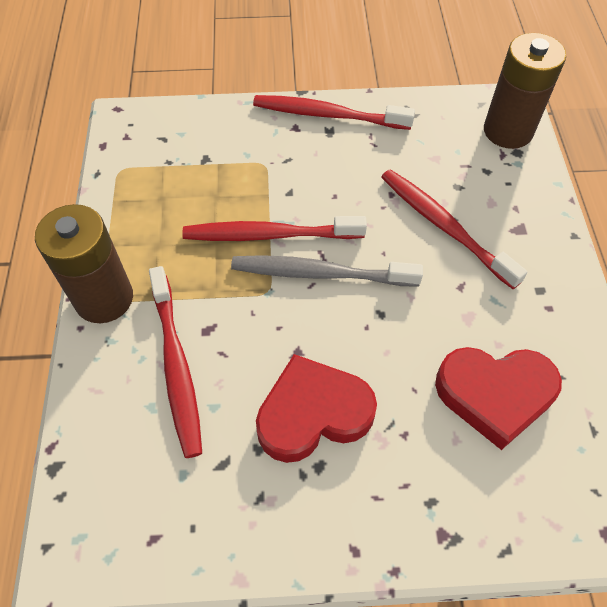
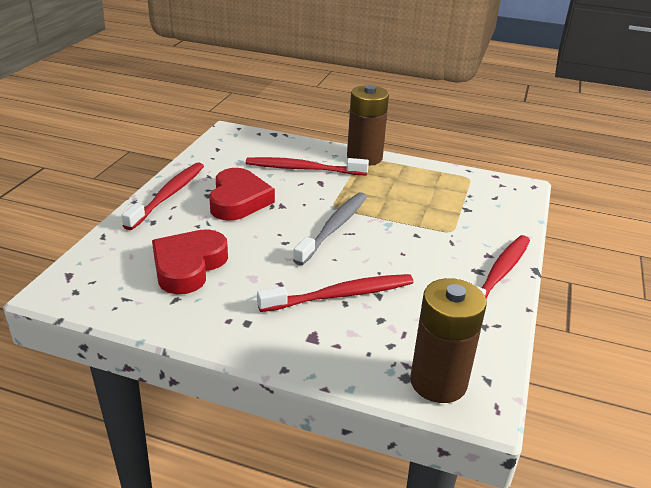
camera: 110 degrees right, 25 degrees down
red toothbrush [182,216,367,241] -> red toothbrush moved to [122,162,204,230]

